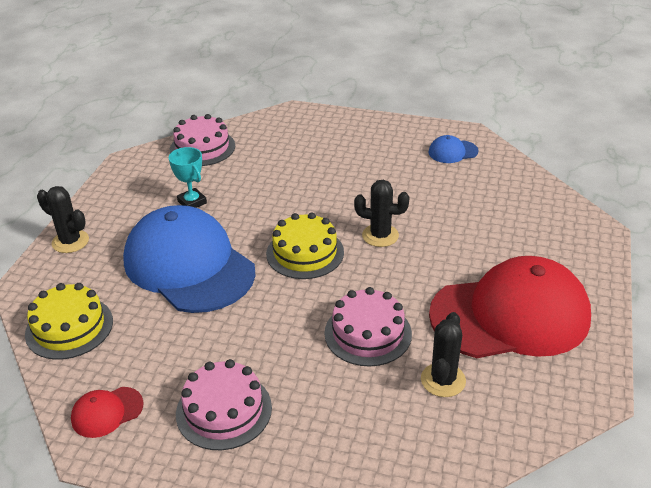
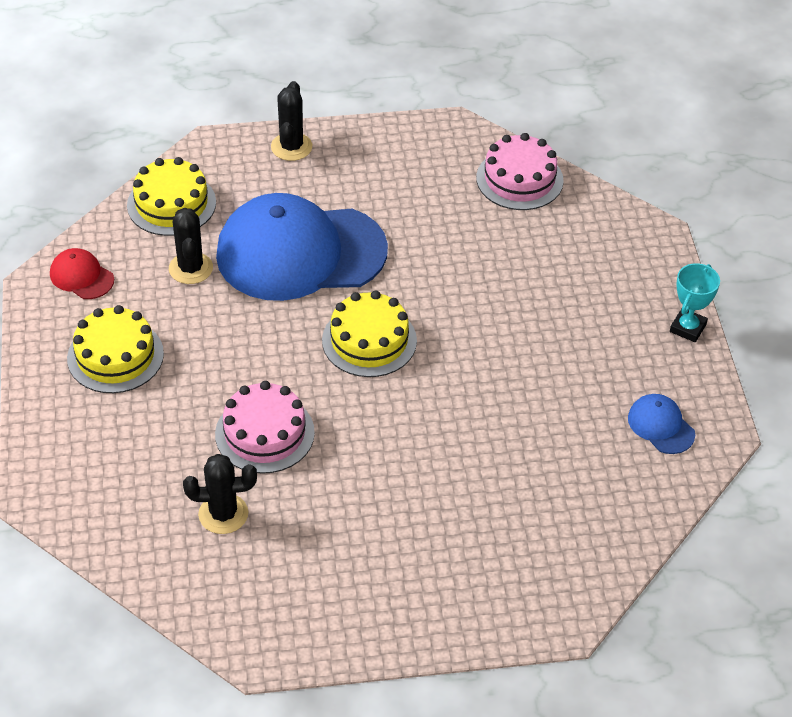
camera: 65 degrees right, 10 degrees up
blue cap [123,205,256,313] -> blue cap turned 120 degrees counterclockwise [216,193,388,301]
turquoise trophy [169,147,207,208] -> turquoise trophy moved to [670,263,720,342]
pink cake [176,359,272,450] -> yellow cake [67,305,164,393]
black cactus [354,180,410,247] -> black cactus moved to [169,208,213,284]
red cap [429,256,591,358] -> none

